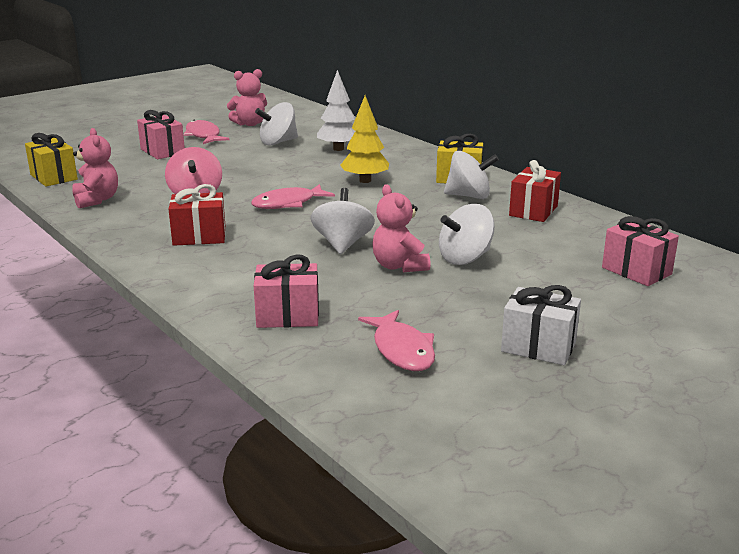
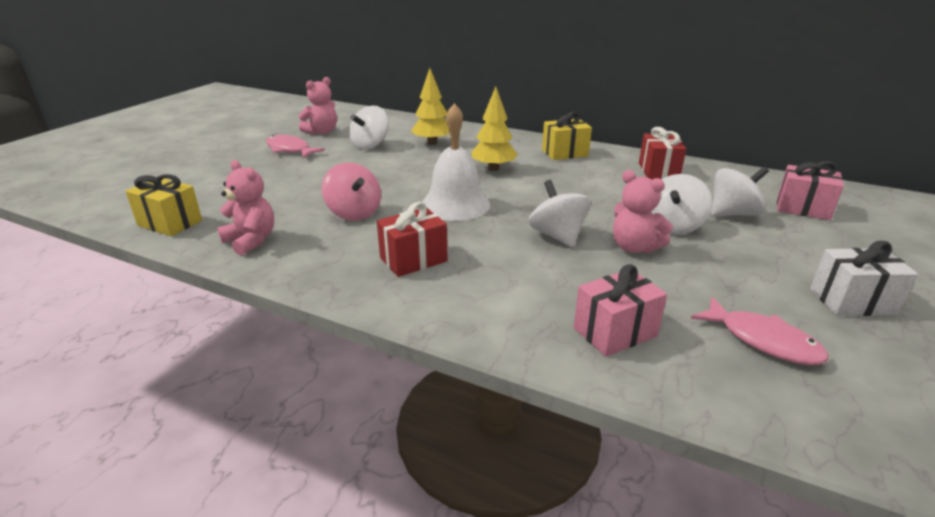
camera: 25 degrees left, 5 degrees up
pink gift [137,110,185,159] -> none
pink fish [251,184,335,209] -> white bell [422,103,490,221]
white tree [317,70,355,151] -> yellow tree [411,68,450,145]
white spinning top [444,151,499,199] -> white spinning top moved to [711,167,769,216]

